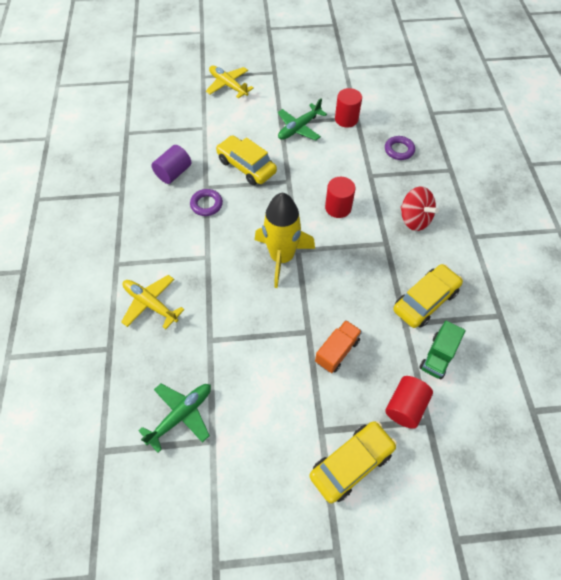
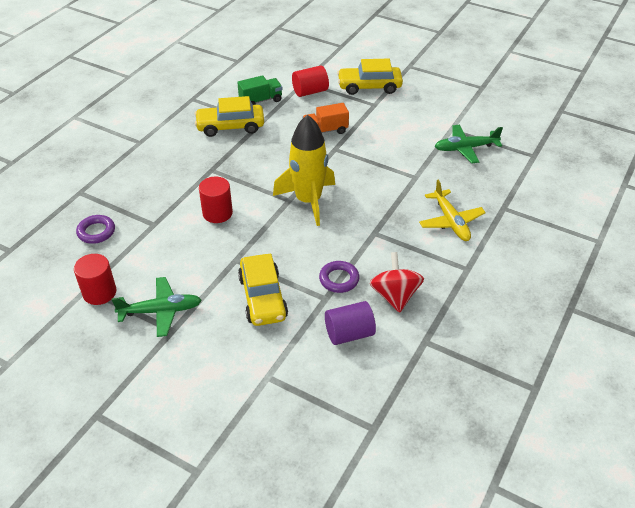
camera: 145 degrees left, 15 degrees down
yellow plane [206,66,254,98] -> none
red spinning top [400,186,439,231] -> red spinning top moved to [370,252,424,313]

